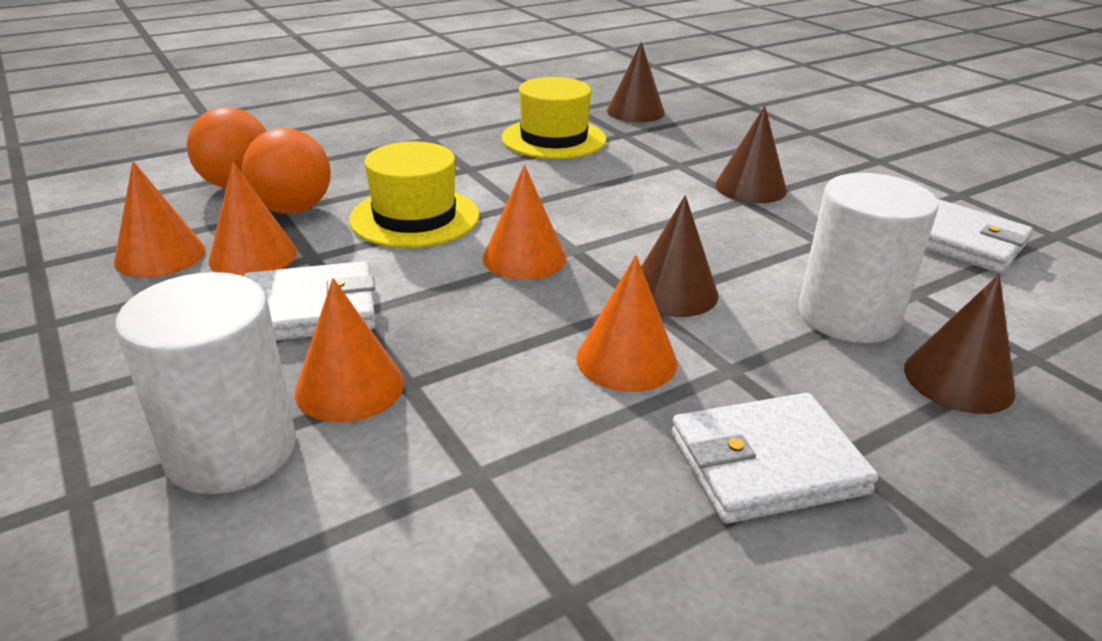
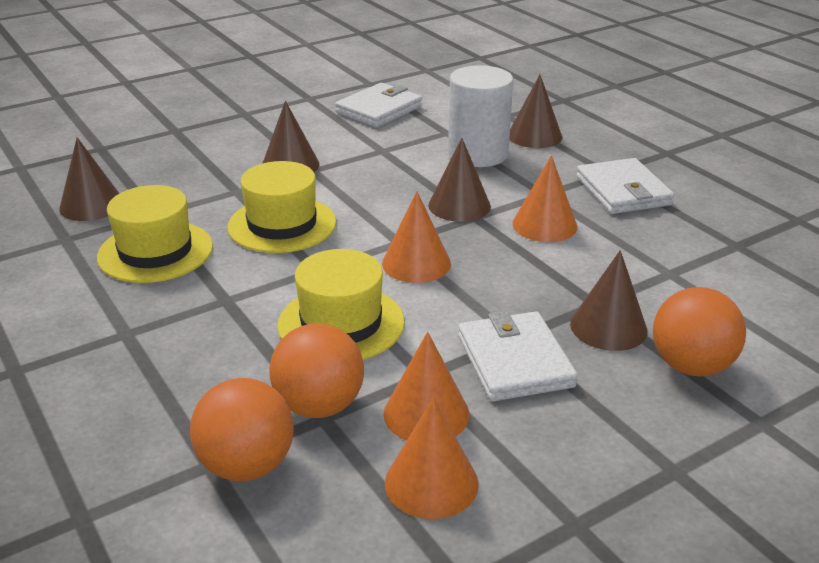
camera: 90 degrees left, 0 degrees up
white cylinder [115,272,296,494] -> orange ball [653,287,746,377]
orange cone [295,278,404,423] -> brown cone [570,250,648,351]
none -> yellow hat [228,161,336,253]

